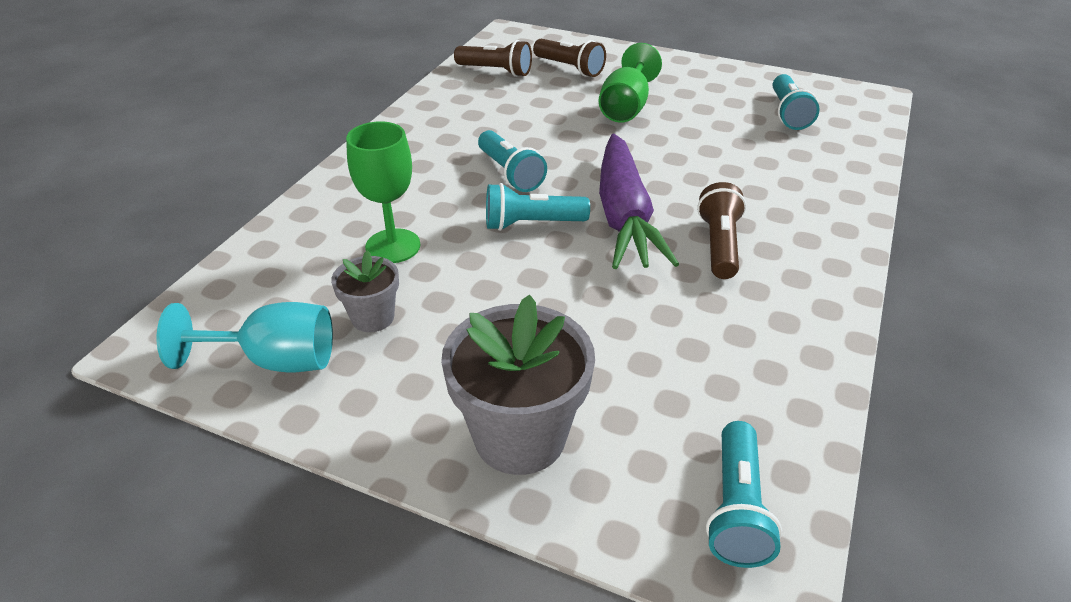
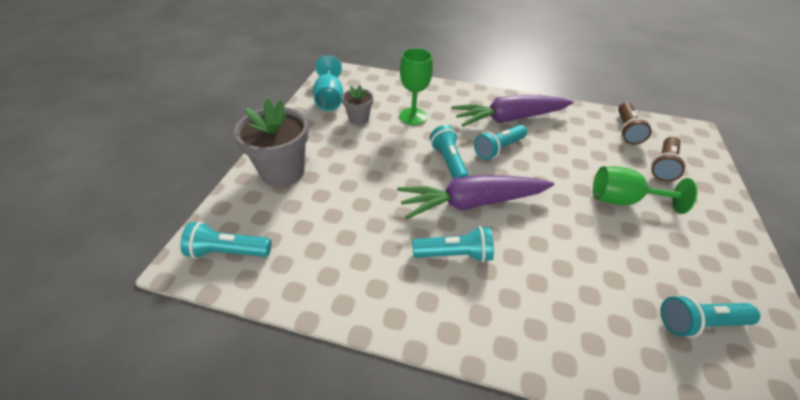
camera: 80 degrees right, 5 degrees up
brown flashlight [697,182,746,279] -> turquoise flashlight [412,226,494,262]
none -> purple carrot [451,95,573,127]

